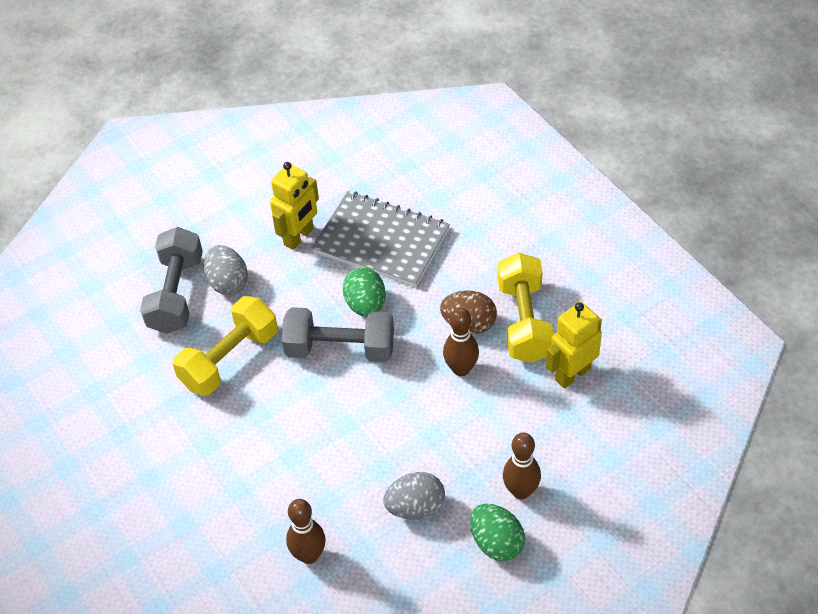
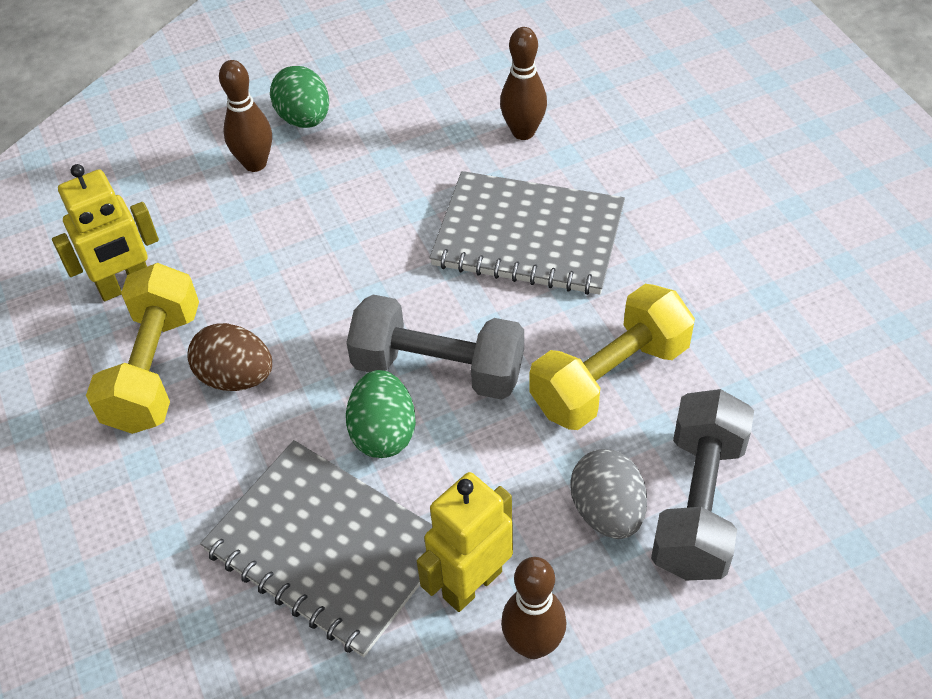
camera: 170 degrees left, 0 degrees up
grey egg [383,472,445,520] -> none
brown bowling pin [443,308,479,376] -> brown bowling pin moved to [501,557,566,659]
none -> grey notebook [429,171,625,295]

